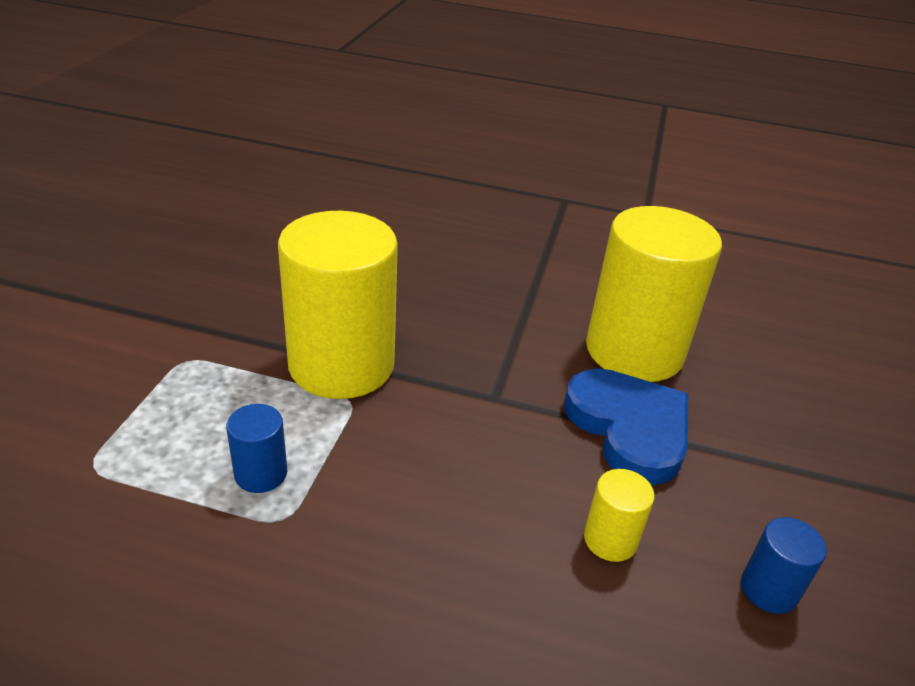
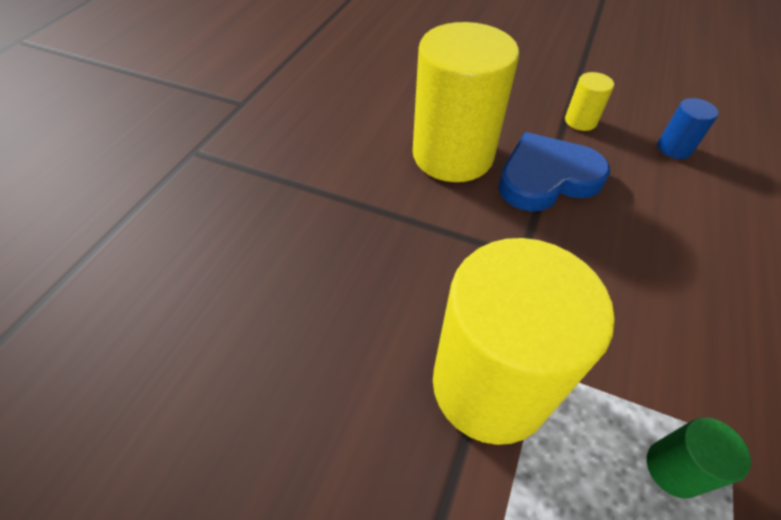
camera: 80 degrees left, 15 degrees up
blue cylinder [226,404,288,493] -> green cylinder [647,417,751,499]
yellow cylinder [584,469,655,562] -> yellow cylinder moved to [565,72,614,131]

